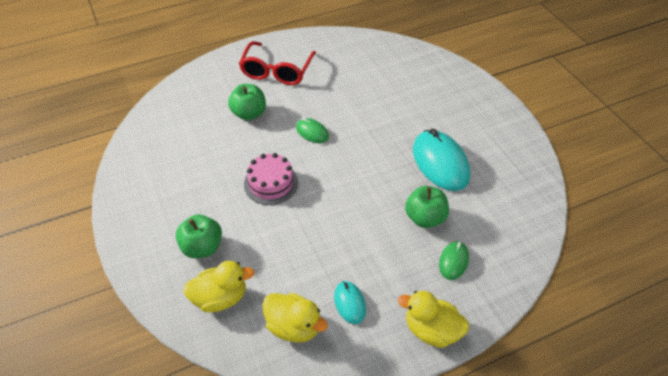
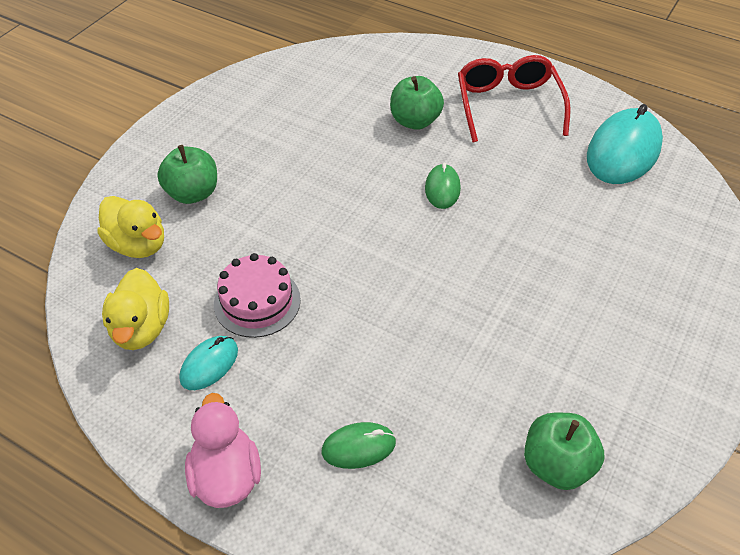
camera: 55 degrees right, 0 degrees up
red glasses [239,41,316,85] -> red glasses turned 105 degrees clockwise [458,55,571,143]
pink cake [244,153,298,205] -> pink cake moved to [214,253,301,338]
yellow duck [398,291,469,348] -> pink duck [185,393,261,508]
green apple [405,186,449,228] -> green apple moved to [524,413,605,490]
turquoise mouse [413,129,470,191] -> turquoise mouse moved to [587,104,663,184]

